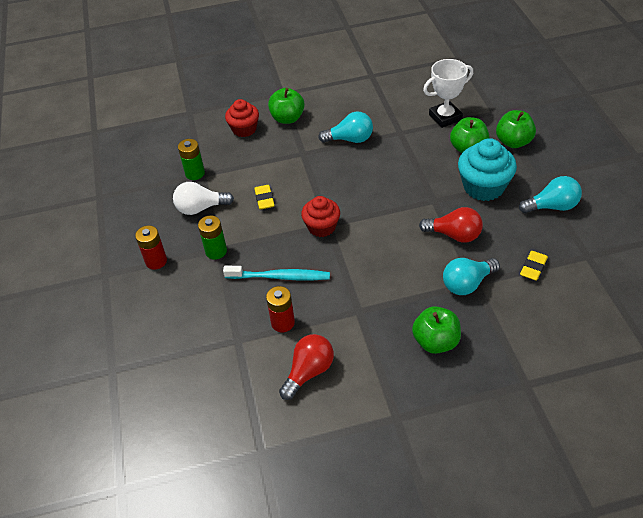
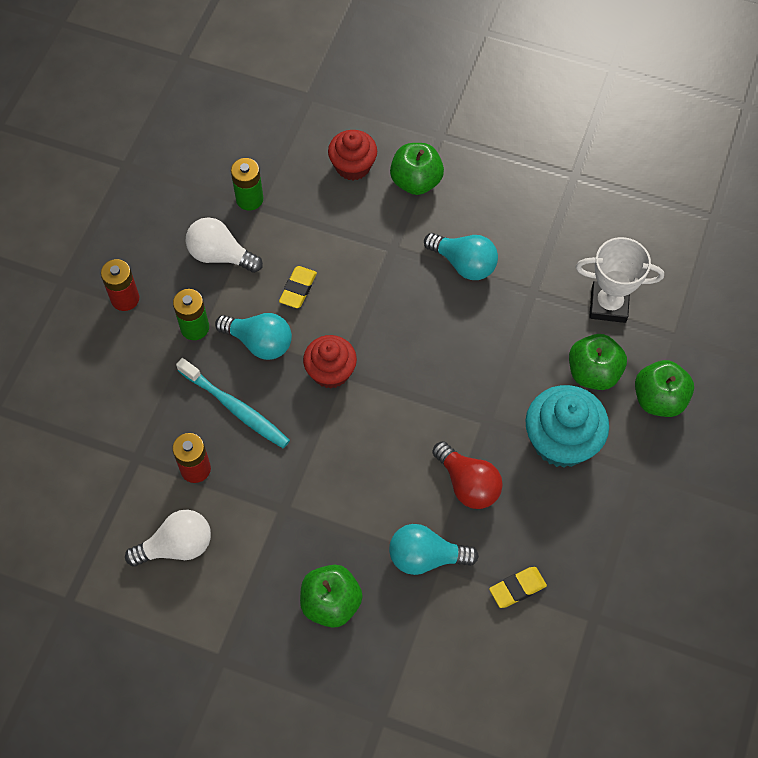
camera: 30 degrees right, 15 degrees up
red light bulb [279,334,334,400] -> white light bulb [125,510,211,566]
turquoise light bulb [519,176,582,213] -> turquoise light bulb moved to [215,313,292,360]

